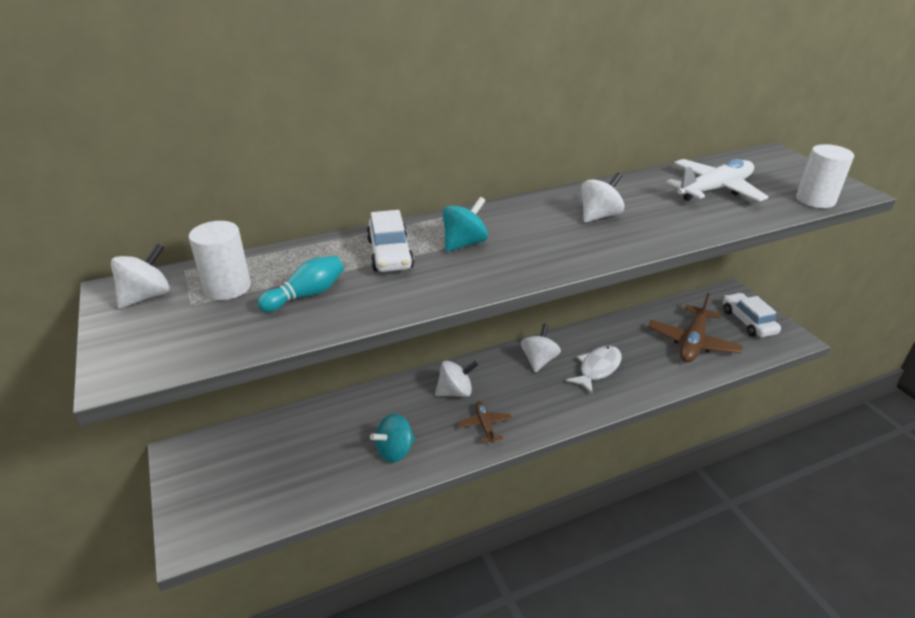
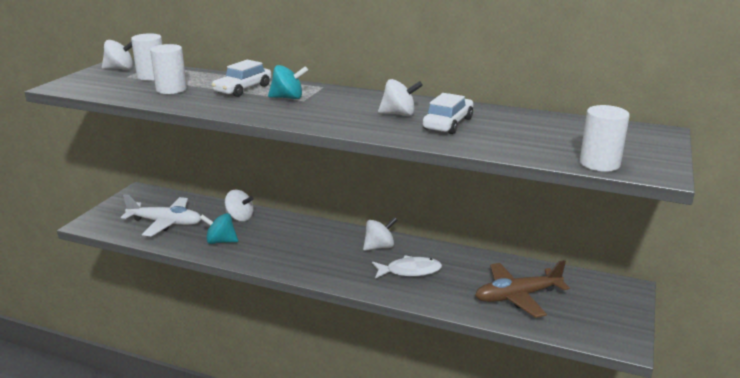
camera: 45 degrees right, 10 degrees down
turquoise bowling pin [258,256,344,312] -> white cylinder [150,44,187,94]
white spinning top [435,361,478,397] -> white spinning top moved to [225,190,254,221]
brown plane [458,401,512,443] -> none
white plane [666,159,768,202] -> white plane moved to [121,195,201,236]
white car [723,293,781,337] -> white car moved to [423,93,473,134]

